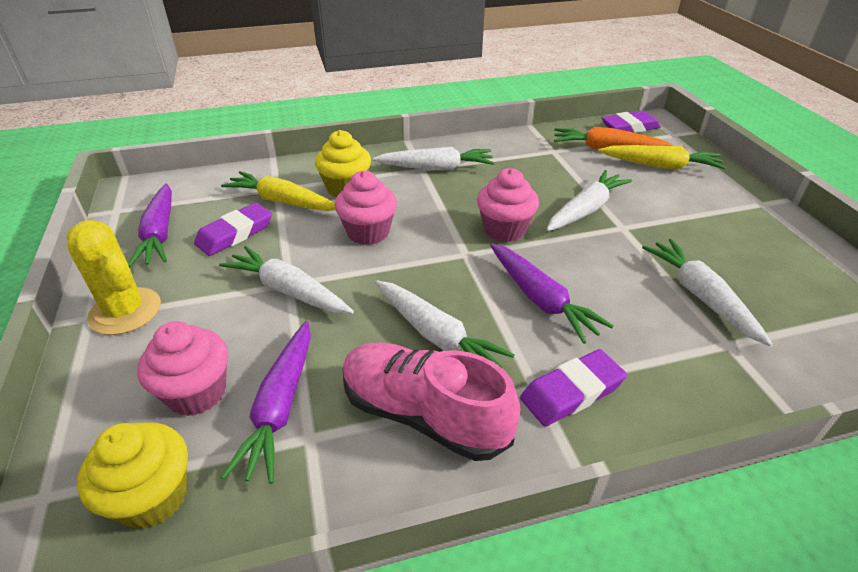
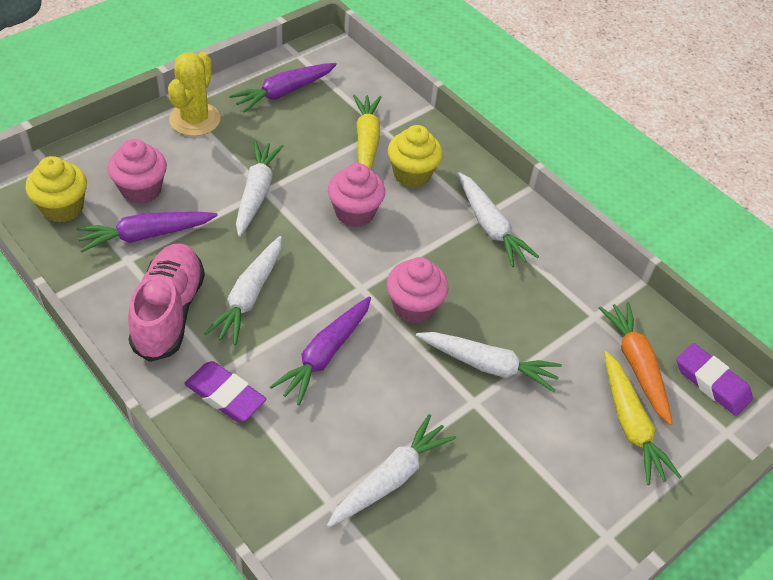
camera: 60 degrees right, 10 degrees up
purple eraser [194,203,272,256] -> none

